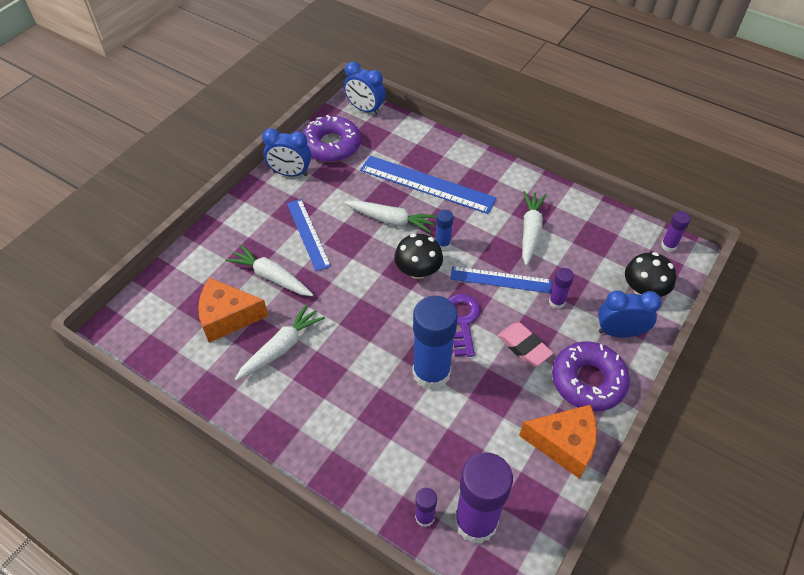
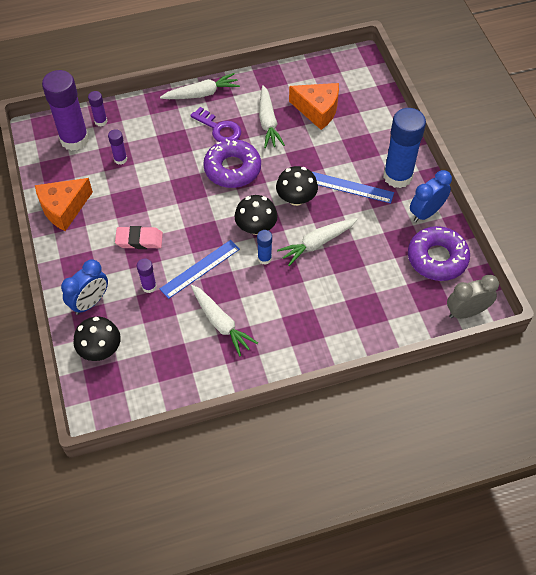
camera: 130 degrees right, 5 degrees up
orange cheese [198,278,268,343] -> orange cheese turned 75 degrees clockwise [289,83,339,130]
white carrot [225,244,313,296] -> white carrot moved to [160,73,240,99]
blue clock [344,62,386,115] -> grey clock [447,275,499,319]
blue ruler [360,156,497,214] -> none
blue glue stick [412,296,458,390] -> blue glue stick moved to [383,108,426,188]
purple key [448,294,480,357] -> purple key moved to [190,107,241,142]
purple donut [552,342,630,411] -> purple donut moved to [203,139,261,188]
purple glue stick [661,211,691,252] -> purple glue stick moved to [108,129,127,165]
none -> black mushroom [276,166,318,206]

